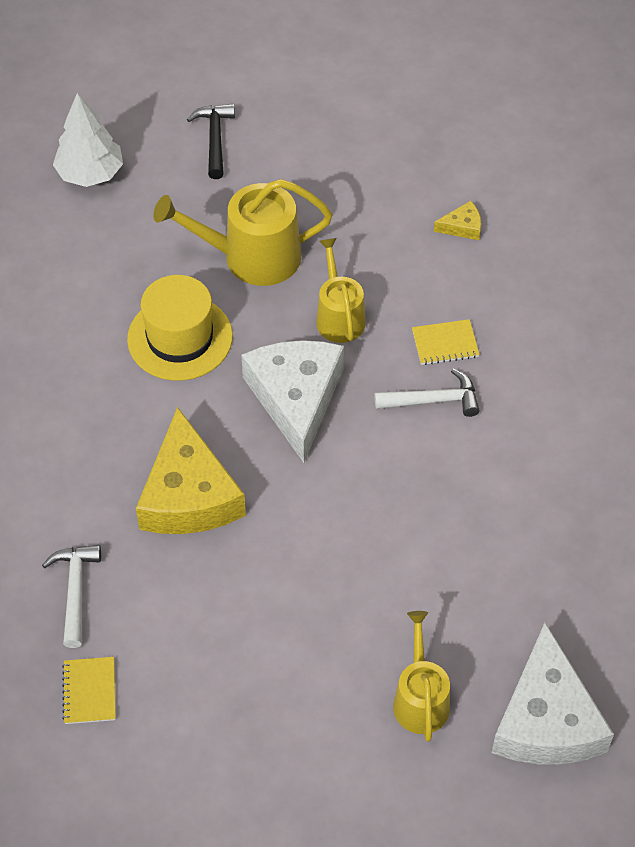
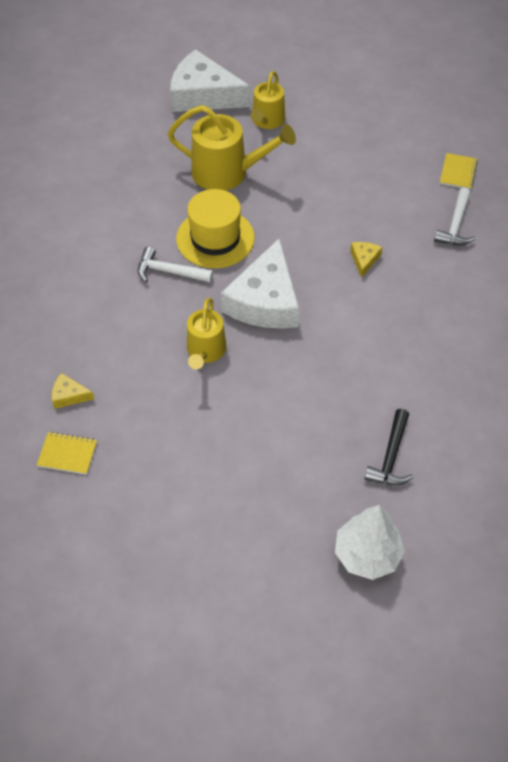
camera: 160 degrees left, 0 degrees up
yellow hat [127,275,233,381] -> yellow hat moved to [176,189,255,268]
yellow cheese [136,407,246,534] -> yellow cheese [350,242,382,278], size x0.41
yellow watering can [153,179,332,286] -> yellow watering can moved to [168,105,296,191]
black hammer [187,103,235,179] -> black hammer moved to [364,409,413,485]
yellow notebook [412,319,480,365] -> yellow notebook moved to [37,432,97,475]
white cheese [492,623,614,765] -> white cheese turned 90 degrees counterclockwise [170,49,250,112]

